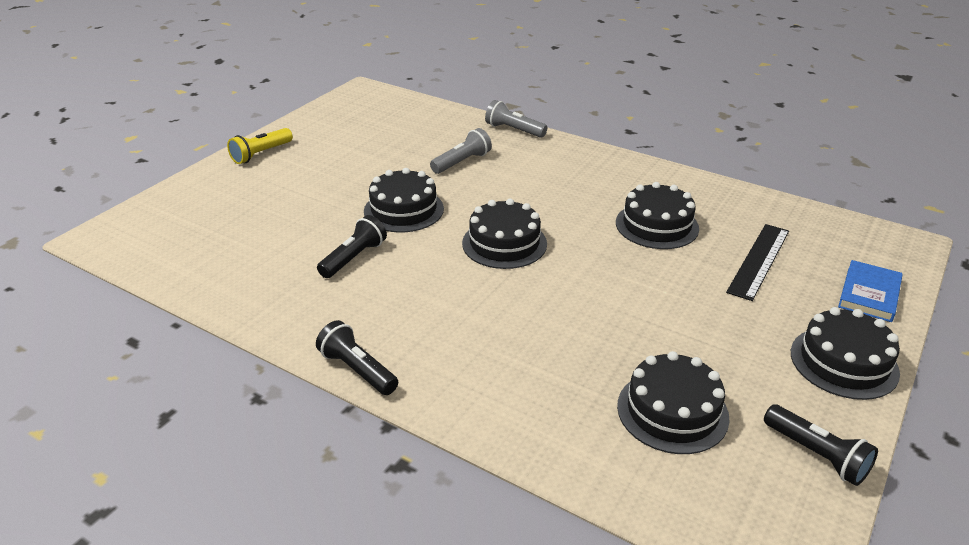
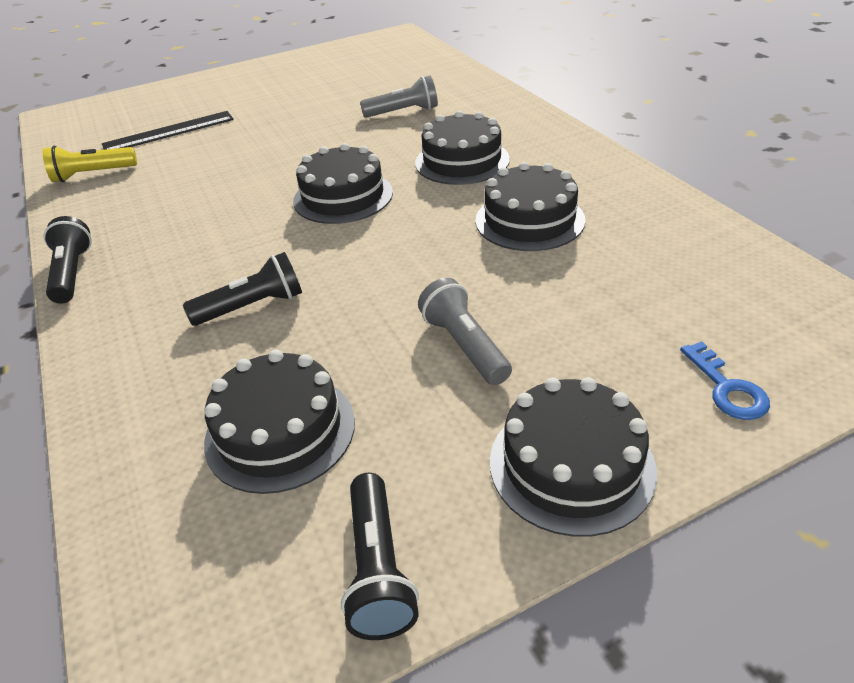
camera: 35 degrees right, 5 degrees up
yellow flashlight [227,128,293,164] -> yellow flashlight moved to [43,146,137,182]
black flashlight [317,215,387,278] -> black flashlight moved to [183,252,302,326]
black cake [364,168,444,232] -> black cake moved to [415,110,510,185]
grey flashlight [485,100,547,138] -> grey flashlight moved to [418,278,512,385]
black ruler [726,224,789,301] -> black ruler moved to [102,111,234,150]
blue book [838,260,903,322] -> blue key [680,342,770,420]

